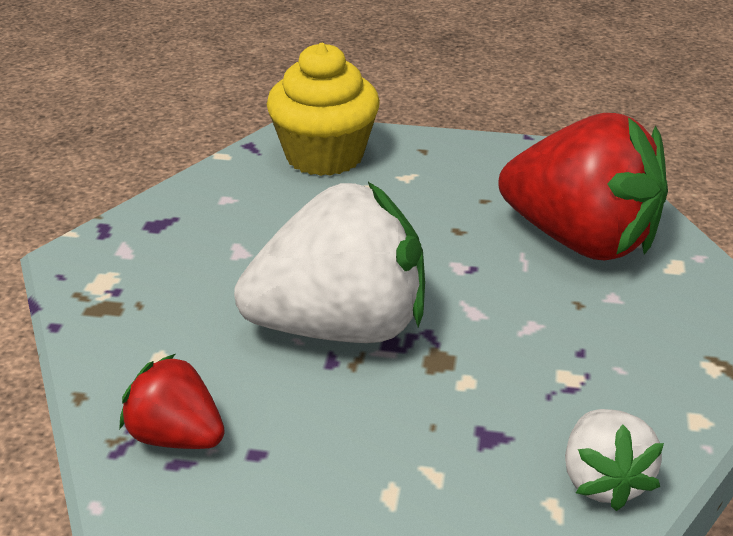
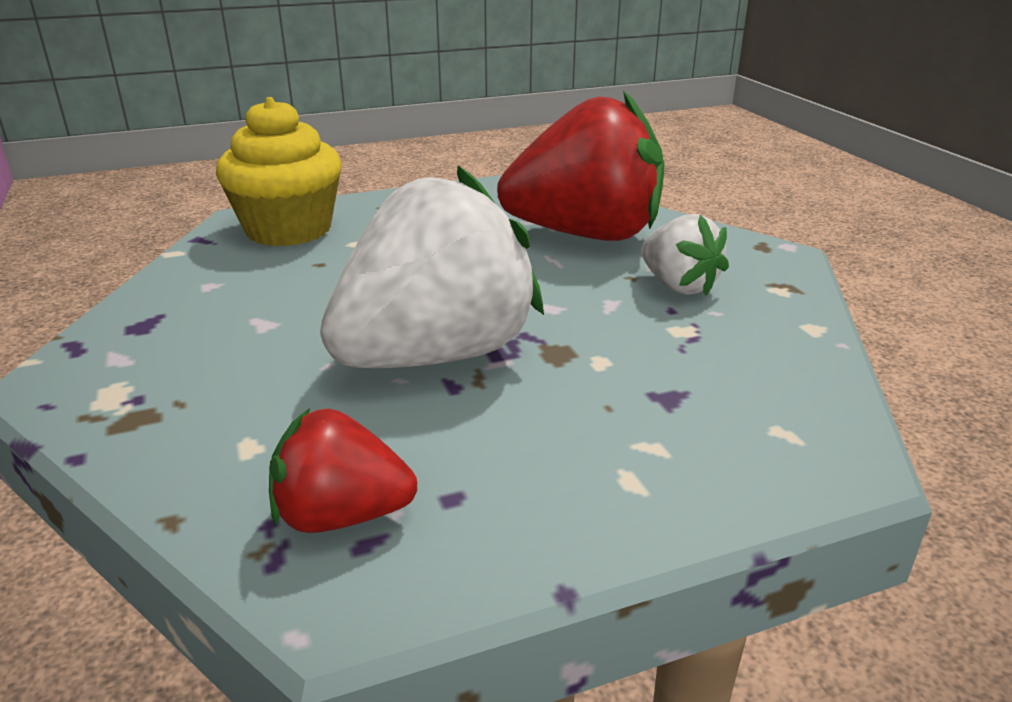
camera: 30 degrees left, 5 degrees down
white strawberry [565,409,664,511] -> white strawberry moved to [641,214,729,296]

